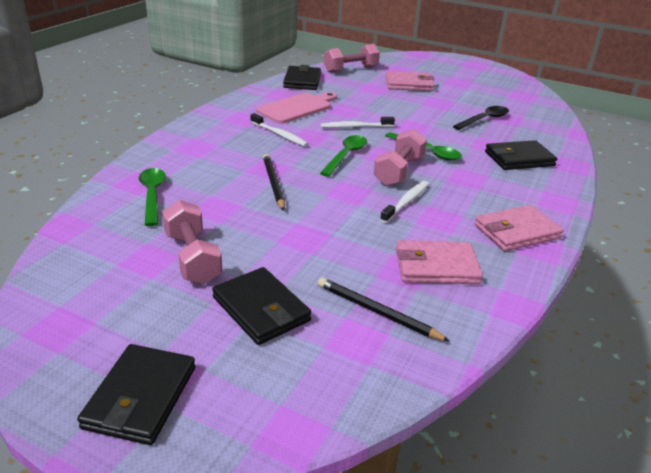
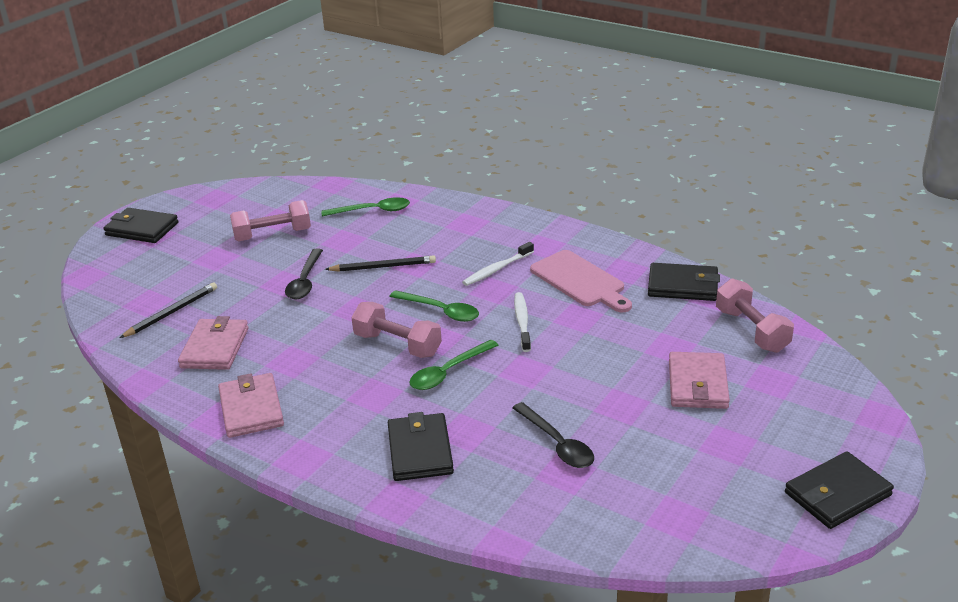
camera: 100 degrees right, 0 degrees up
black wallet [212,267,311,345] -> black wallet moved to [785,451,894,529]
white toothbrush [380,181,429,223] -> none
none -> black spoon [285,249,323,300]

